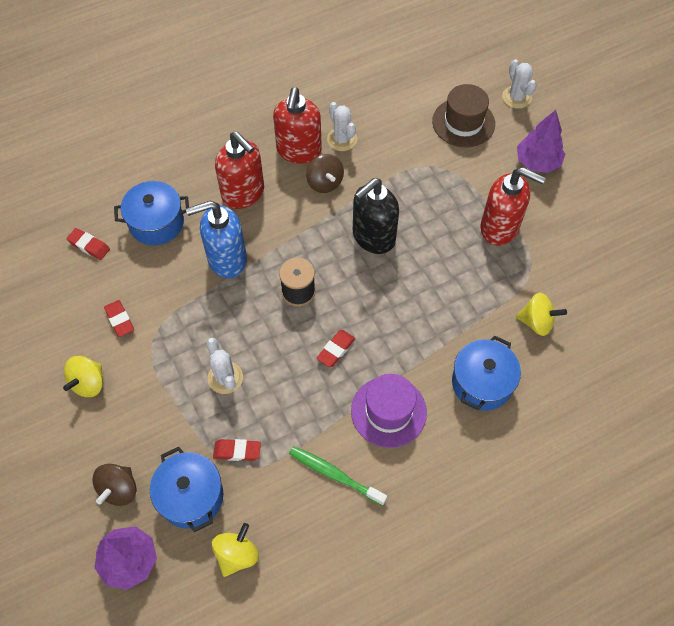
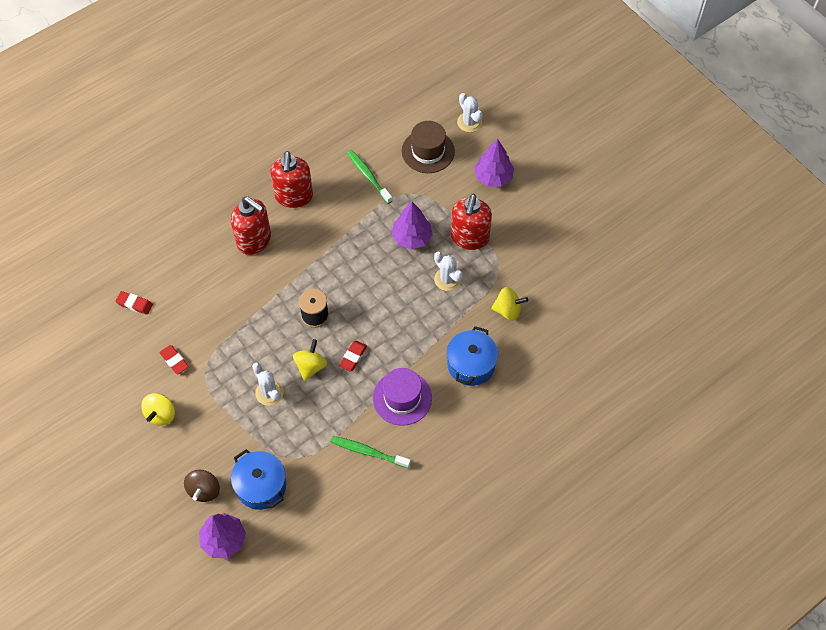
camera: 10 degrees left, 0 degrees up
blue pot [114,181,189,246] -> none
blue soap dispenser [186,201,247,279] -> none
yellow spinning top [212,523,259,577] -> yellow spinning top moved to [293,339,327,381]
red eraser [213,439,261,461] -> none
brown spinning top [306,154,344,193] -> none
white cactus [327,102,357,151] -> white cactus moved to [434,252,463,291]
black soap dispenser [353,178,399,254] -> none
red soap dispenser [480,167,546,246] -> red soap dispenser turned 90 degrees clockwise [451,194,492,250]
none -> green toothbrush [347,150,393,204]
none -> purple tree [391,202,432,250]

